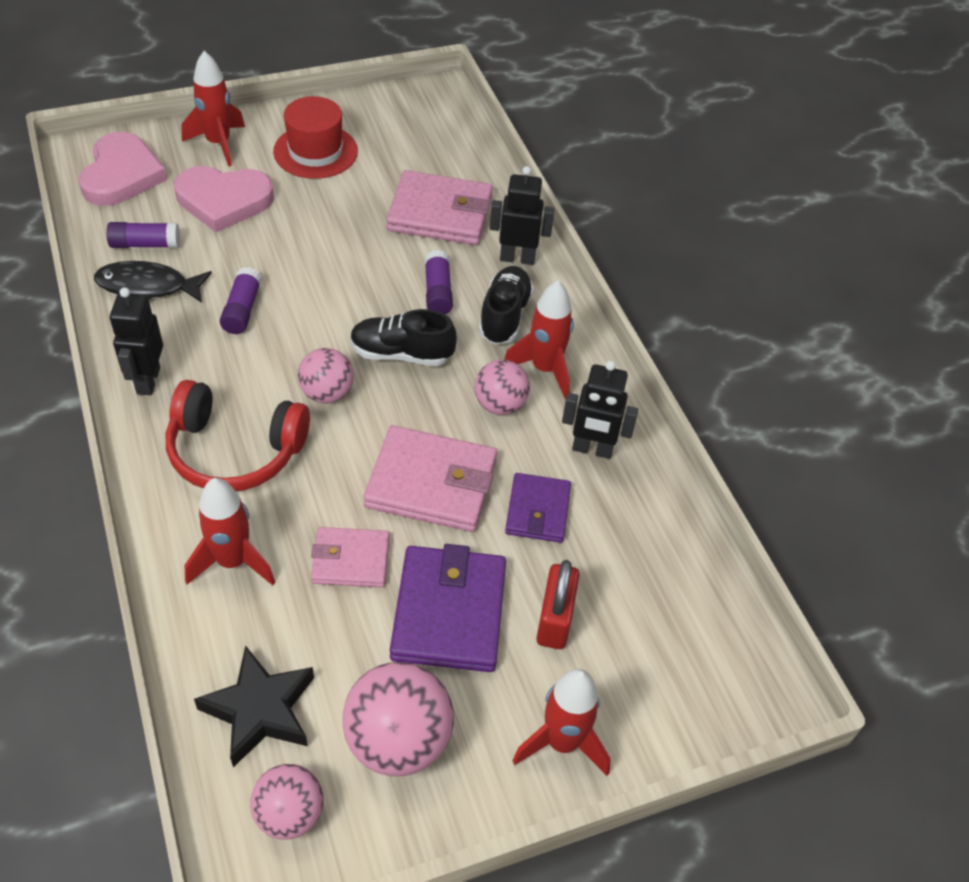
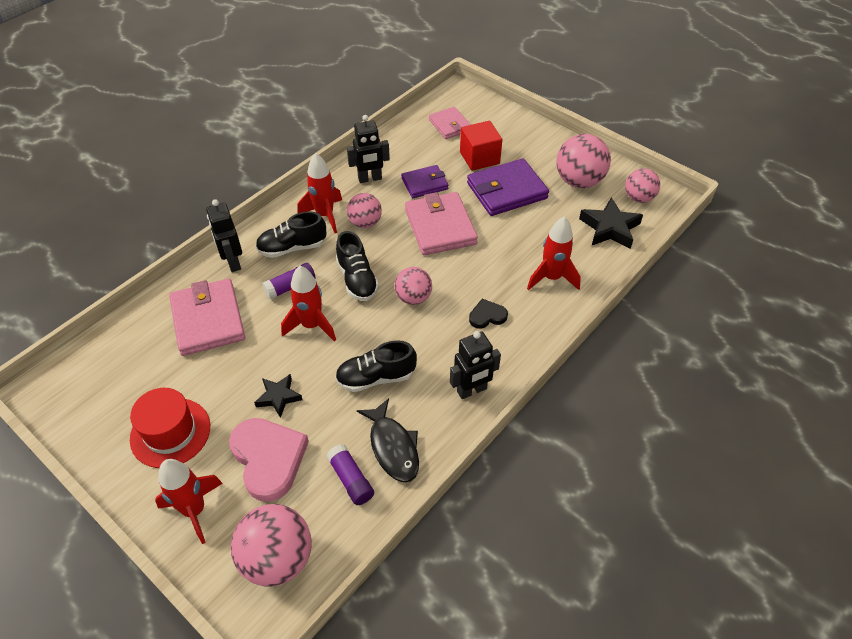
camera: 115 degrees left, 0 degrees up
pink heart [78,132,167,206] -> pink ball [231,504,312,587]
red headphones [166,380,310,491] -> black heart [469,299,508,329]
purple glue stick [220,267,262,334] -> black shoe [335,340,417,392]
pink wallet [311,527,389,587] -> pink wallet moved to [429,107,471,139]
red rocket [513,669,611,776] -> red rocket moved to [281,266,336,342]
red padlock [536,560,579,649] -> red cube [460,121,502,171]
black robot [562,360,638,459] -> black robot turned 90 degrees clockwise [347,115,390,183]
none -> black star [254,374,303,418]

